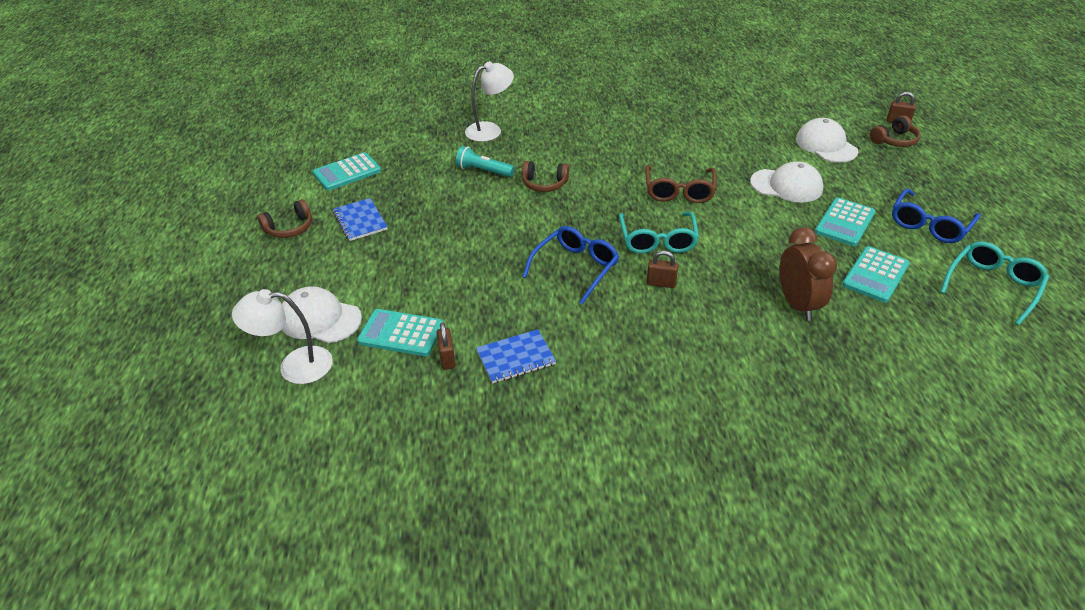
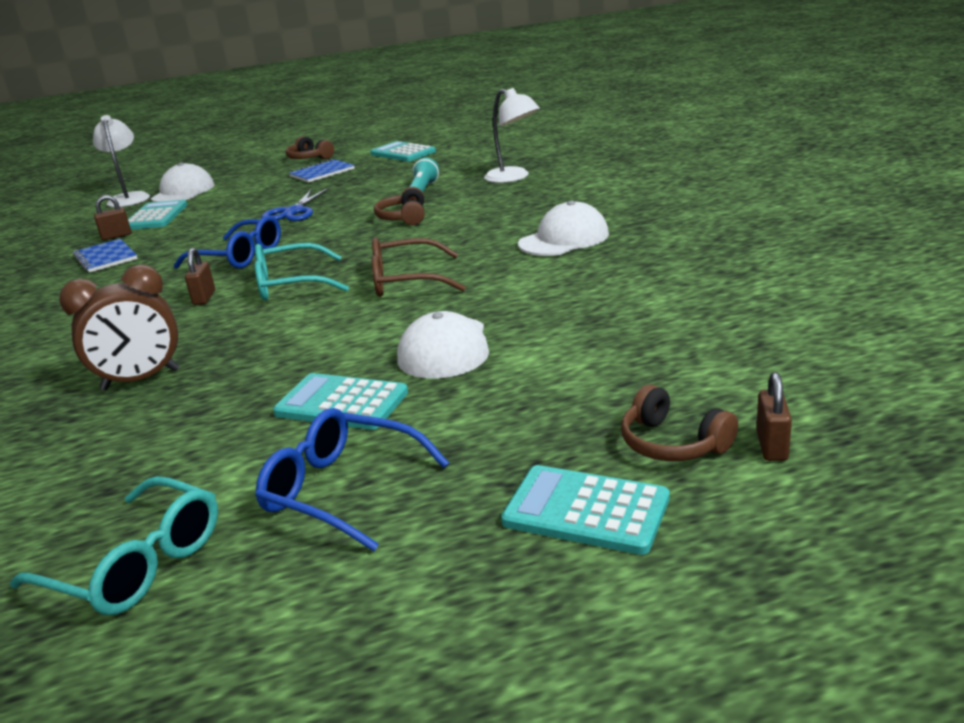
camera: 80 degrees right, 15 degrees down
white cap [796,118,858,163] -> white cap moved to [518,201,609,256]
turquoise calculator [842,246,910,303] -> turquoise calculator moved to [501,465,670,555]
none -> blue scissors [261,188,330,221]

